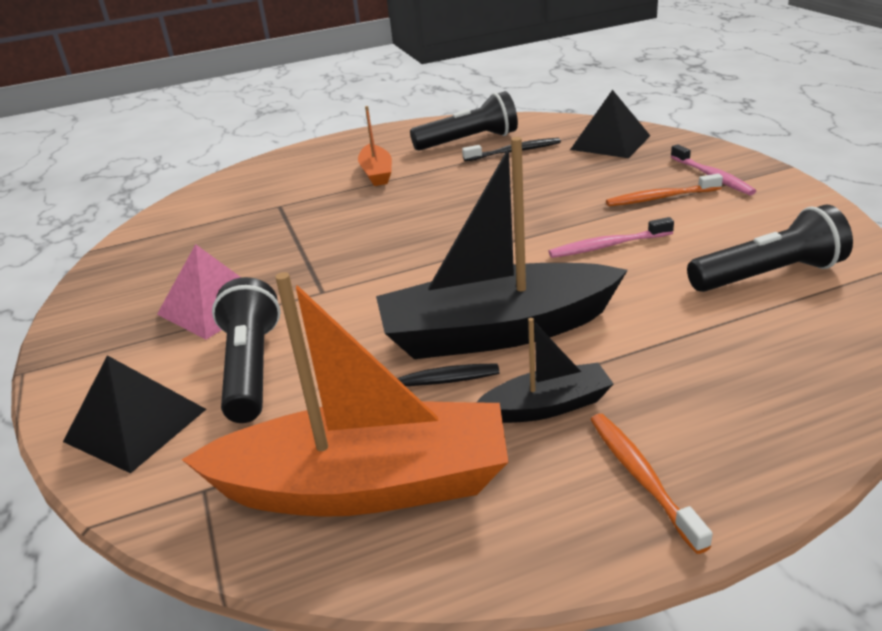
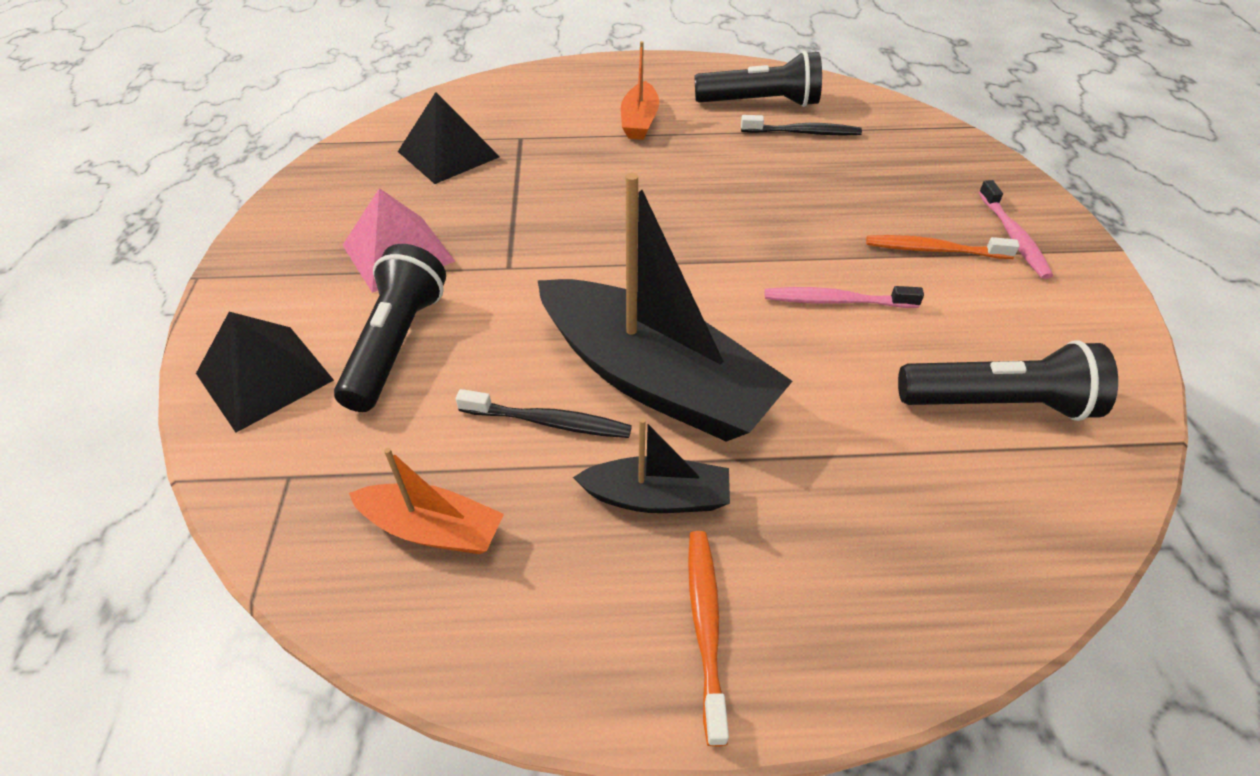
camera: 15 degrees right, 15 degrees up
orange boat [182,272,508,517] -> orange boat [349,448,504,554], size x0.48
black boat [376,137,628,359] -> black boat turned 150 degrees counterclockwise [537,173,792,442]
black pyramid [570,90,650,158] -> black pyramid moved to [398,92,500,184]

